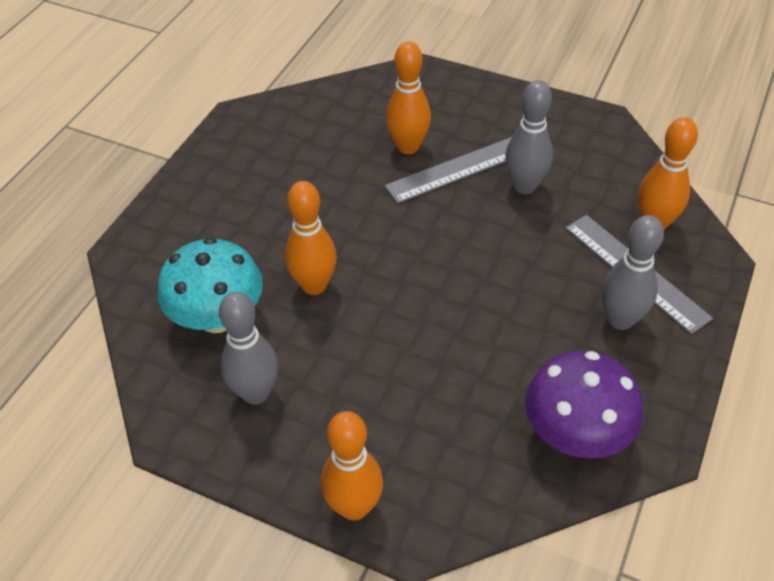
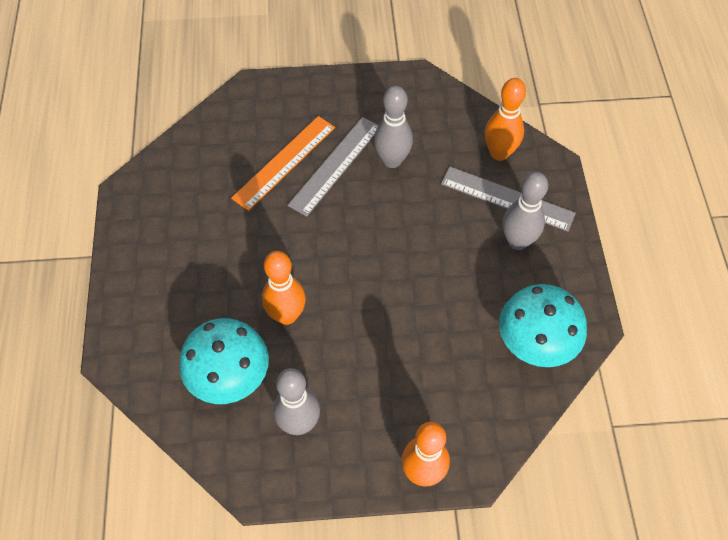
camera: 30 degrees left, 10 degrees up
orange bowling pin [386,41,431,154] -> orange ruler [231,116,335,211]
purple mushroom [525,350,643,459] -> turquoise mushroom [499,284,587,367]

